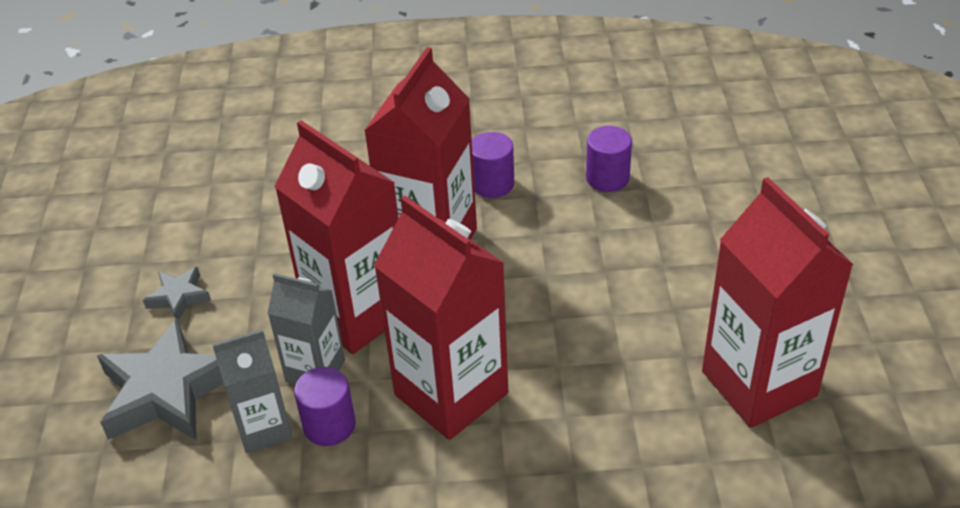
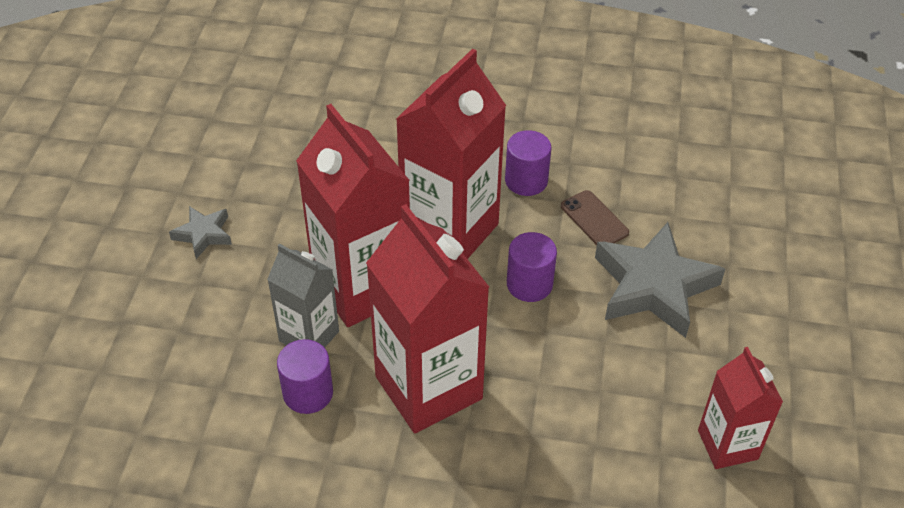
camera: 10 degrees right, 5 degrees up
grey star [97,318,224,440] -> grey star moved to [595,222,725,338]
grey carton [212,329,292,453] -> none
purple cylinder [586,126,632,192] -> purple cylinder moved to [507,232,557,302]
red carton [702,177,854,428] -> red carton [698,347,783,469], size x0.57
none -> brown phone [561,190,629,245]

